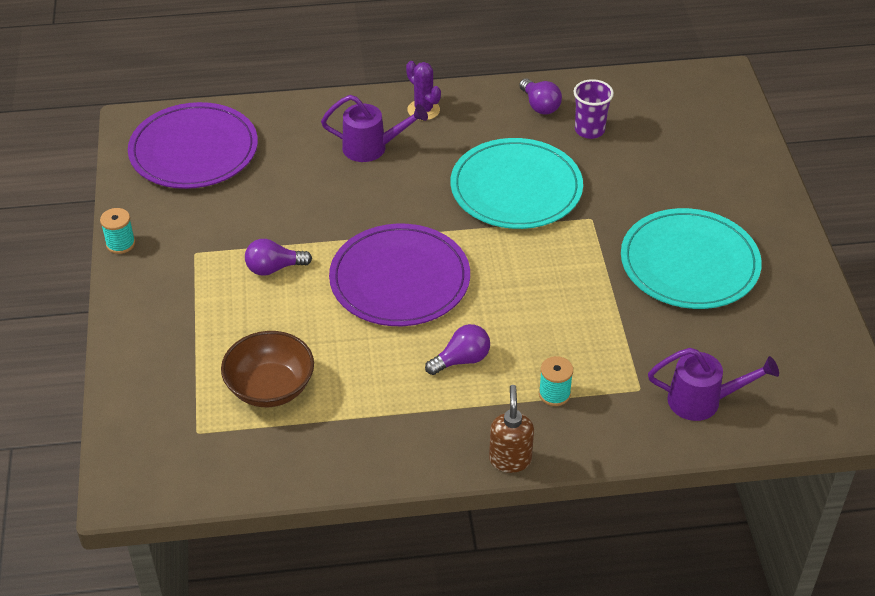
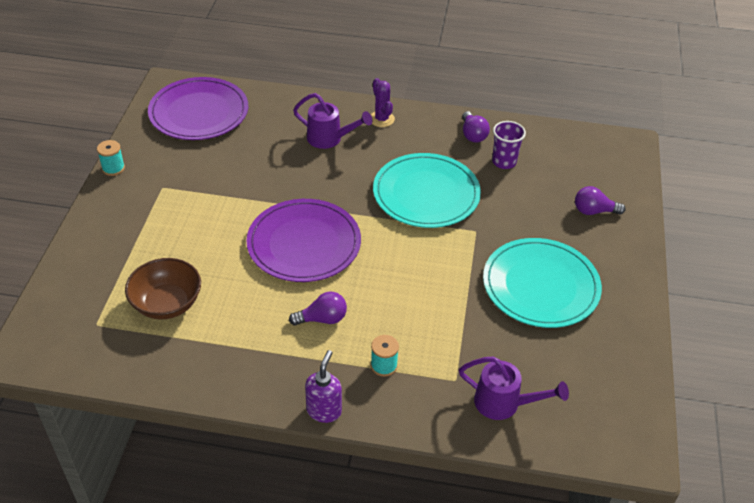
camera: 15 degrees right, 0 degrees up
purple light bulb [245,239,312,276] -> purple light bulb moved to [575,186,626,215]
brown soap dispenser [489,385,534,473] -> purple soap dispenser [305,350,342,423]

